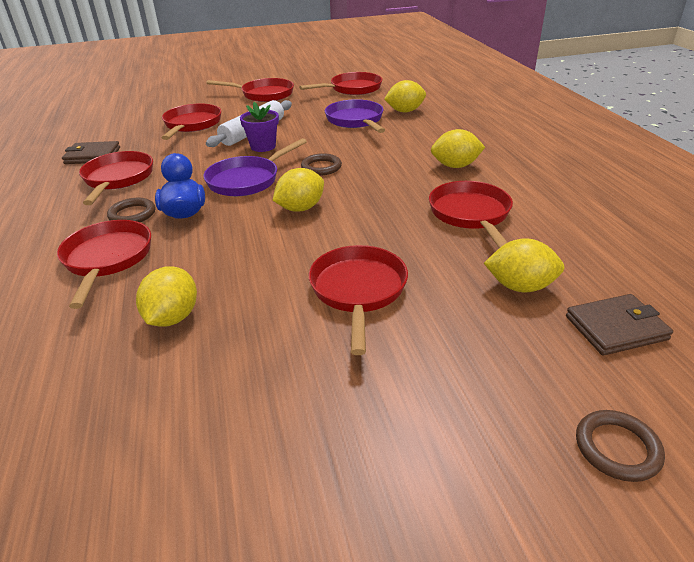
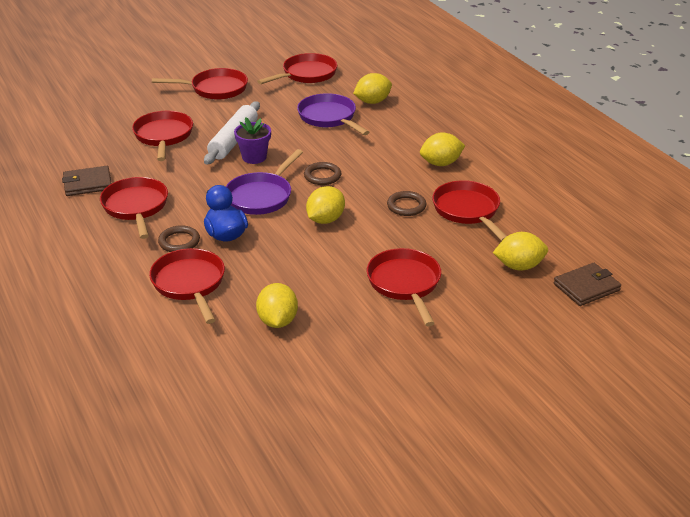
camera: 15 degrees left, 0 degrees up
brown ring [576,410,665,482] -> brown ring moved to [387,191,426,216]

